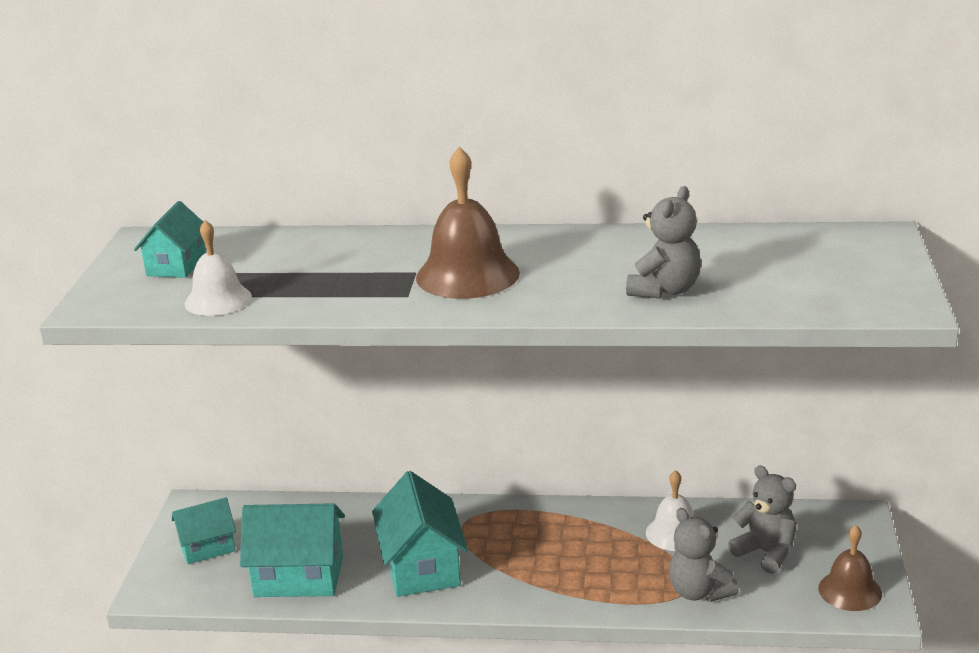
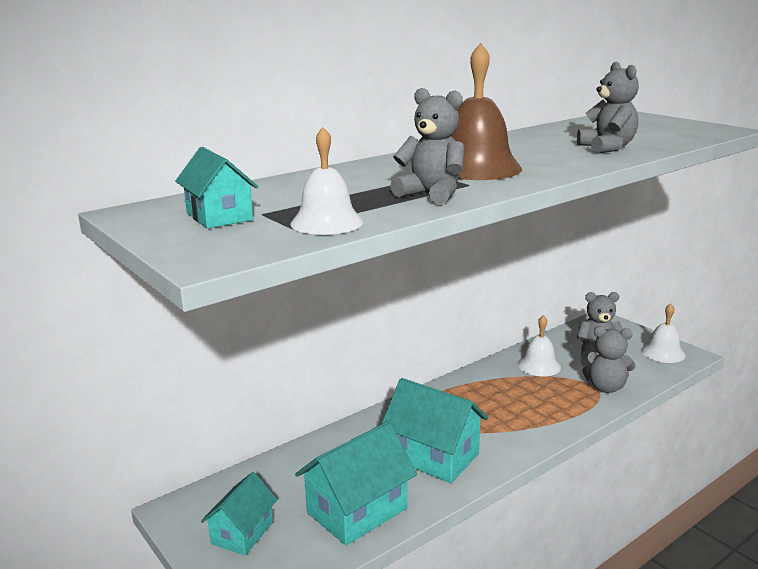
camera: 45 degrees left, 5 degrees down
brown bell [818,525,882,611] -> white bell [641,303,685,363]
none -> grey teddy bear [390,88,464,204]

